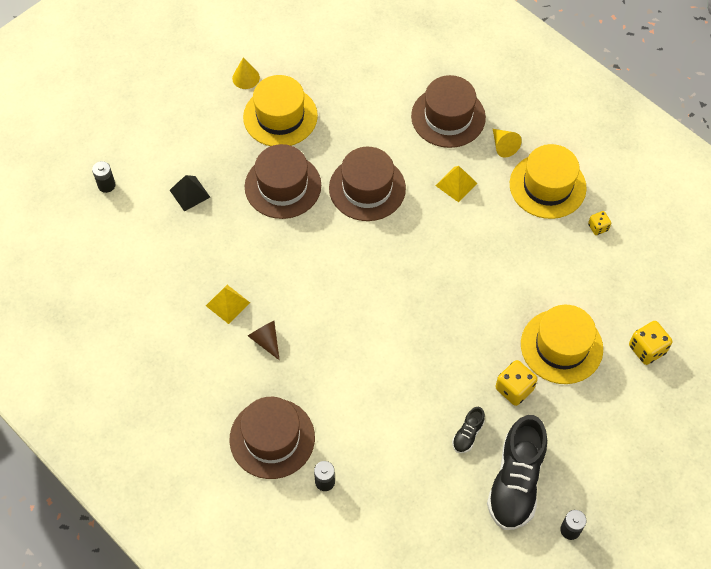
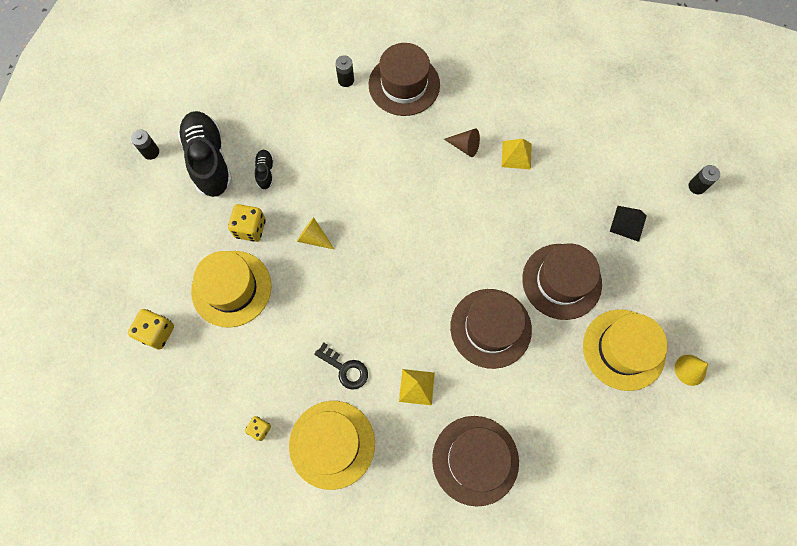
camera: 145 degrees right, 10 degrees up
yellow cone [493,129,522,158] -> yellow cone moved to [297,217,335,250]
none -> black key [314,342,368,390]

